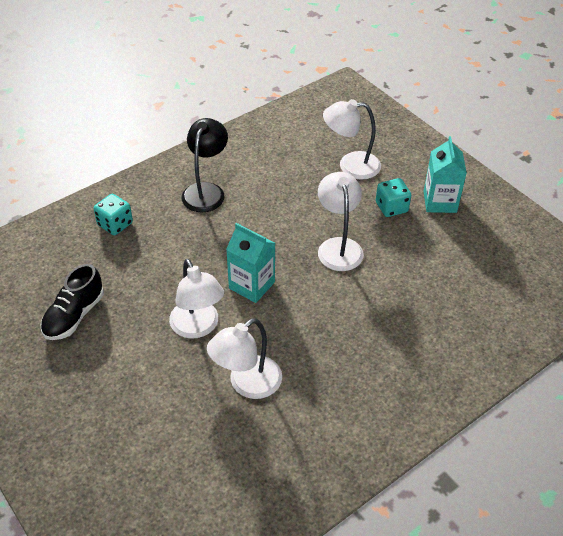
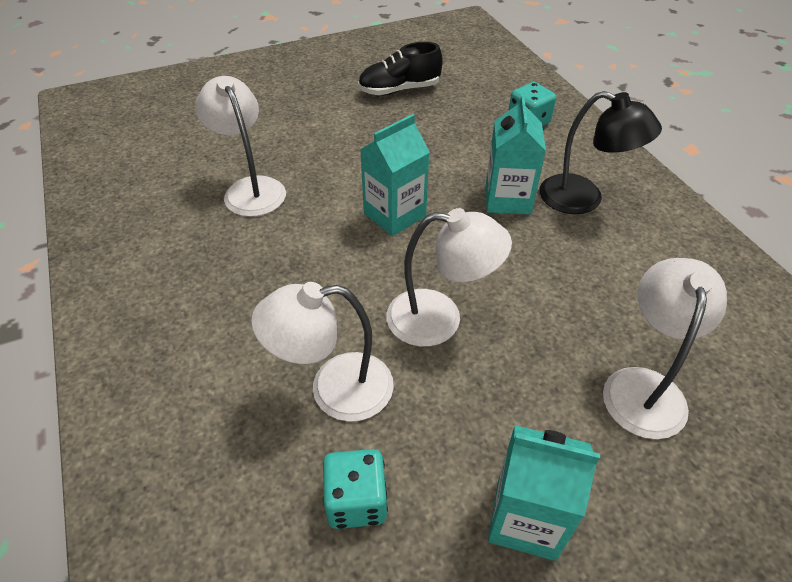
camera: 105 degrees right, 0 degrees up
black shoe [41,264,104,340] -> black shoe turned 60 degrees counterclockwise [358,42,443,95]
white lamp [169,259,224,339] -> white lamp moved to [251,282,394,422]
turquoise dice [376,178,411,217] -> turquoise dice moved to [323,449,388,529]
none -> turquoise carton [486,95,546,215]

